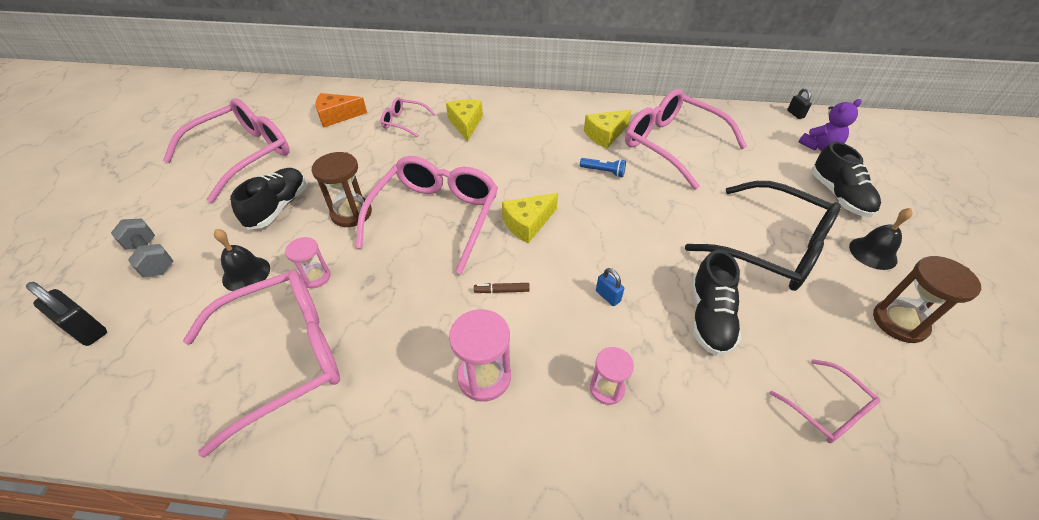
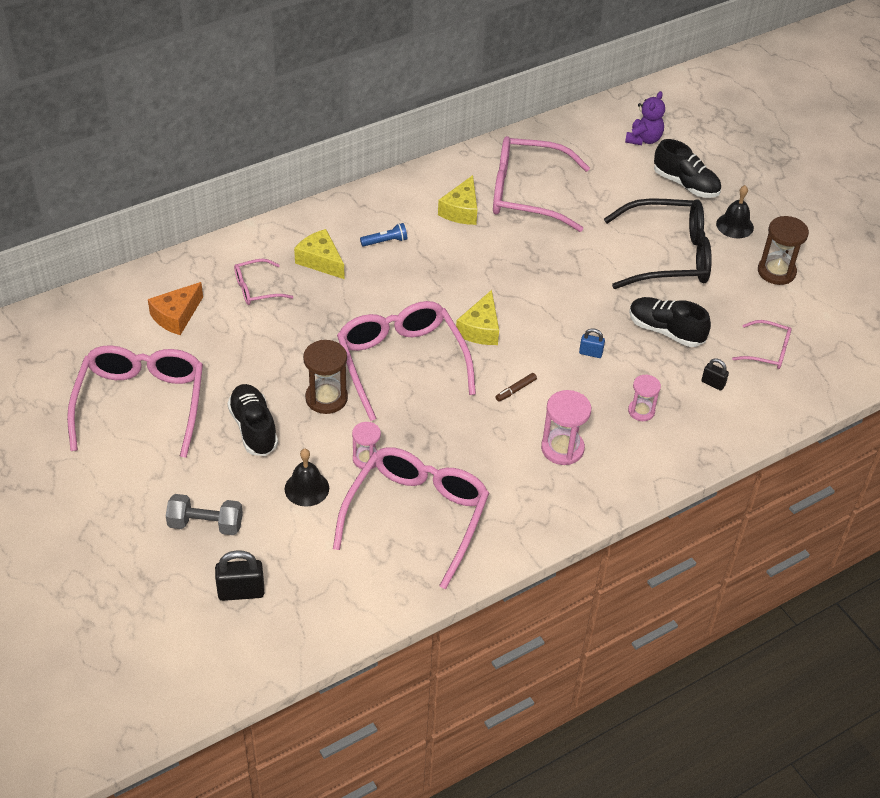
camera: 40 degrees left, 0 degrees up
blue flashlight [580,158,626,177] -> blue flashlight moved to [360,223,407,247]
black shoe [692,250,741,356] -> black shoe turned 150 degrees clockwise [629,297,711,347]
black padlock [787,88,812,119] -> black padlock moved to [701,358,729,391]

